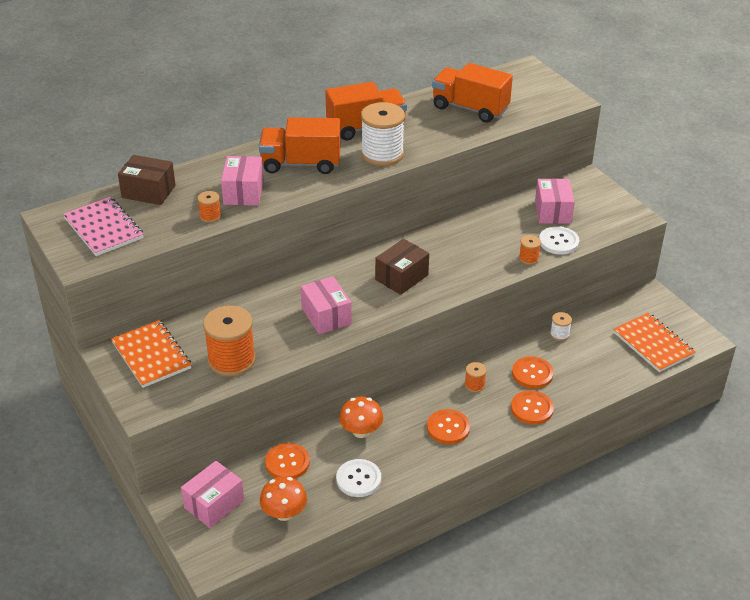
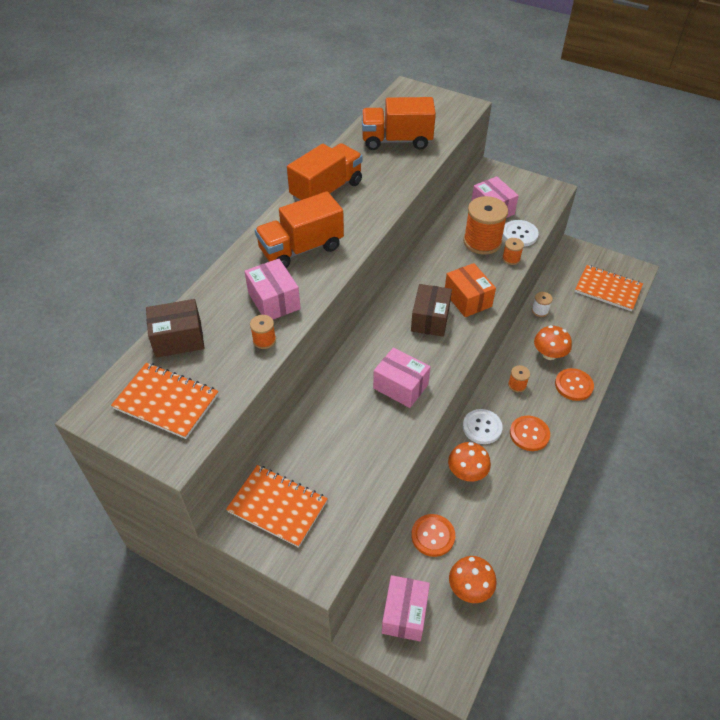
camera: 30 degrees left, 10 degrees up
pink notebook [63,197,144,256] -> orange notebook [111,363,219,439]
orange spool [203,305,256,377] -> orange spool moved to [463,196,508,255]
white button [336,459,381,497] -> white button moved to [463,409,503,444]
white spool [361,102,405,166] -> none
orange button [512,356,554,389] -> orange mushroom [534,326,572,360]
none -> orange box [445,263,496,317]

